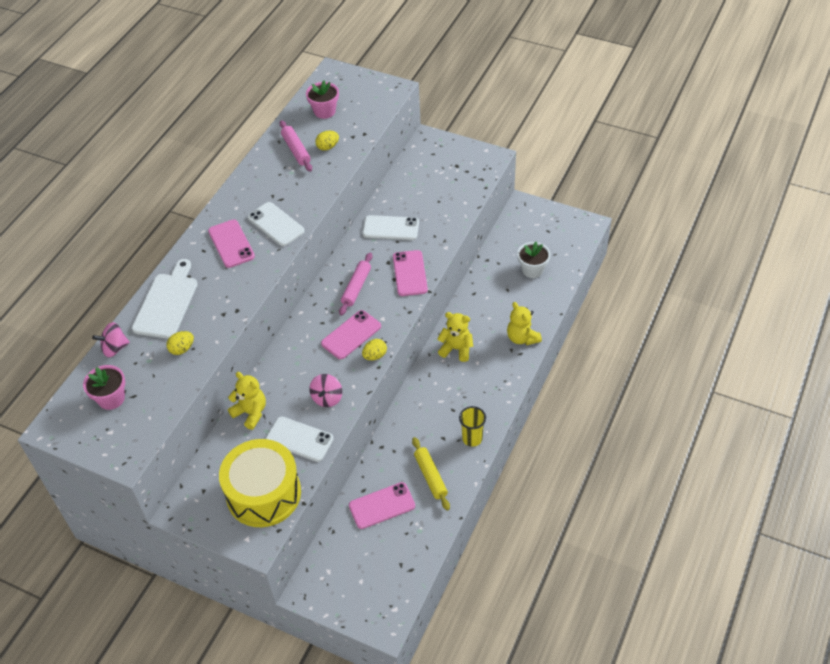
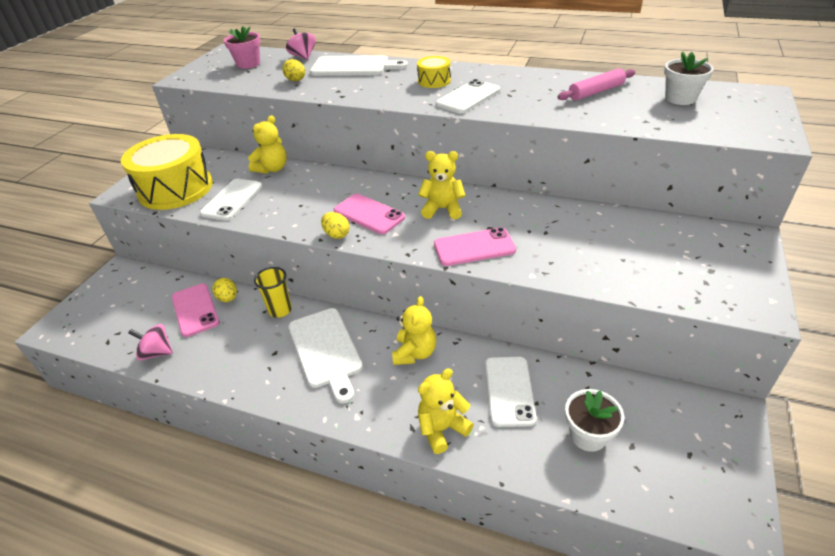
camera: 85 degrees right, 10 degrees down
pink phone [208,219,255,268] -> yellow drum [417,56,451,88]
pink flower pot [306,80,339,119] -> white flower pot [664,51,714,105]
pink spinning top [309,374,342,407] -> pink spinning top moved to [128,324,173,361]
yellow egg [315,131,339,151] -> yellow egg moved to [212,278,237,302]
pink rolling pin [339,253,372,315] -> yellow teddy bear [418,151,465,219]
white phone [363,215,419,240] -> white phone moved to [485,357,537,427]
yellow rolling pin [412,437,450,511] -> none
yellow cup [459,406,486,447] -> yellow cup moved to [254,267,292,318]
none -> white cutting board [288,308,363,404]

